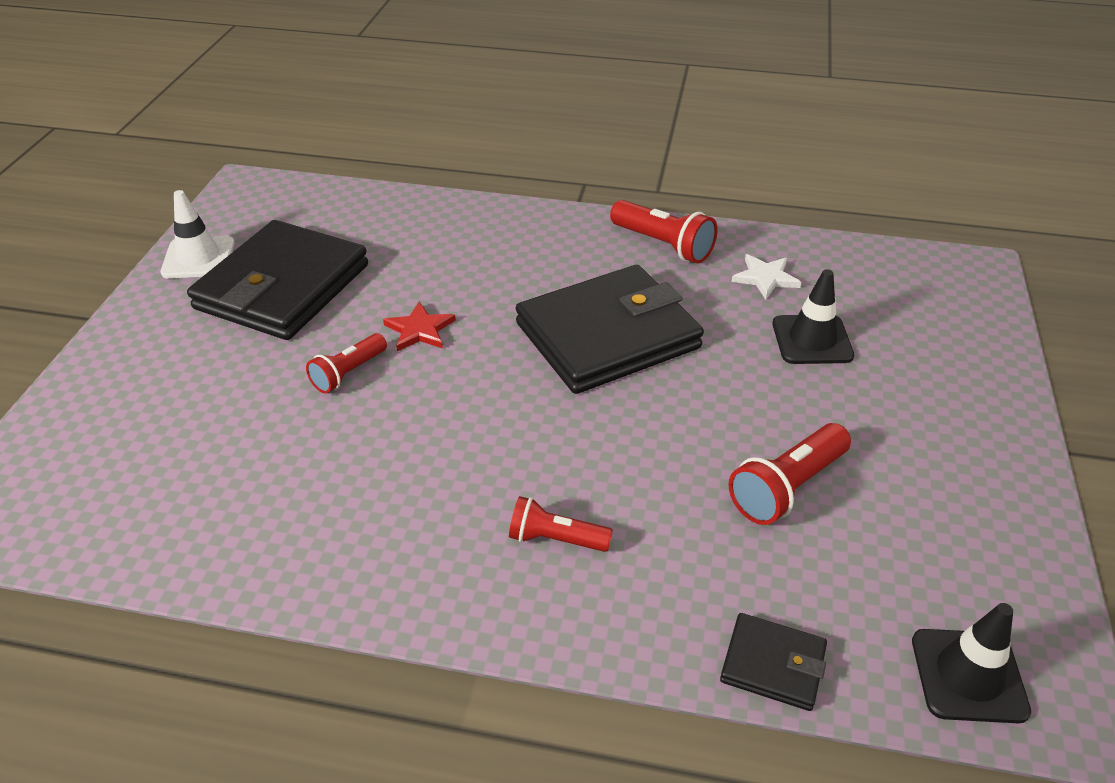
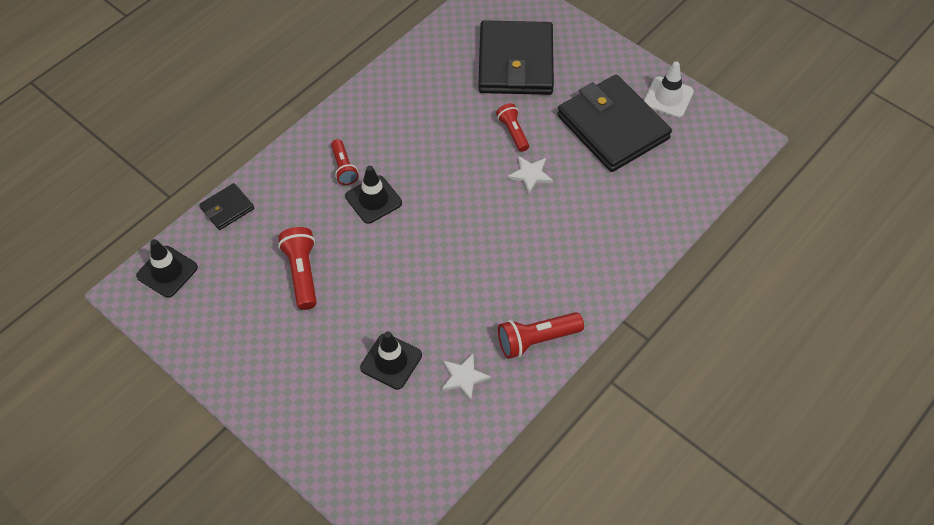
camera: 120 degrees right, 15 degrees up
red star [383,302,456,351] -> white star [507,156,553,194]
red flashlight [509,496,613,552] -> red flashlight turned 120 degrees clockwise [331,139,359,185]
black wallet [516,265,704,394] -> black wallet moved to [478,20,554,95]
none -> black traffic cone [345,166,402,224]

